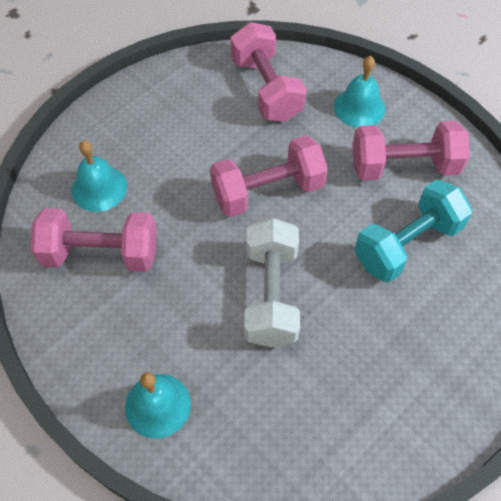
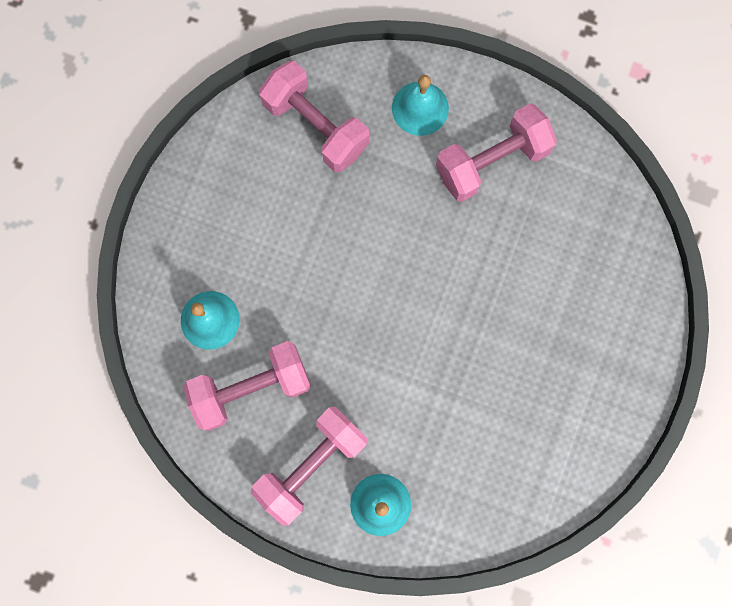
camera: 25 degrees left, 20 degrees up
pink dumbbell [210,135,328,217] -> pink dumbbell moved to [251,407,367,526]
white dumbbell [244,218,300,347] -> none
turquoise dumbbell [354,179,472,283] -> none

